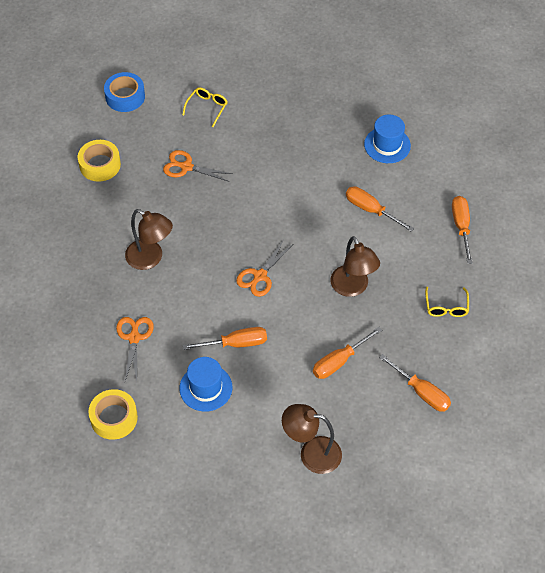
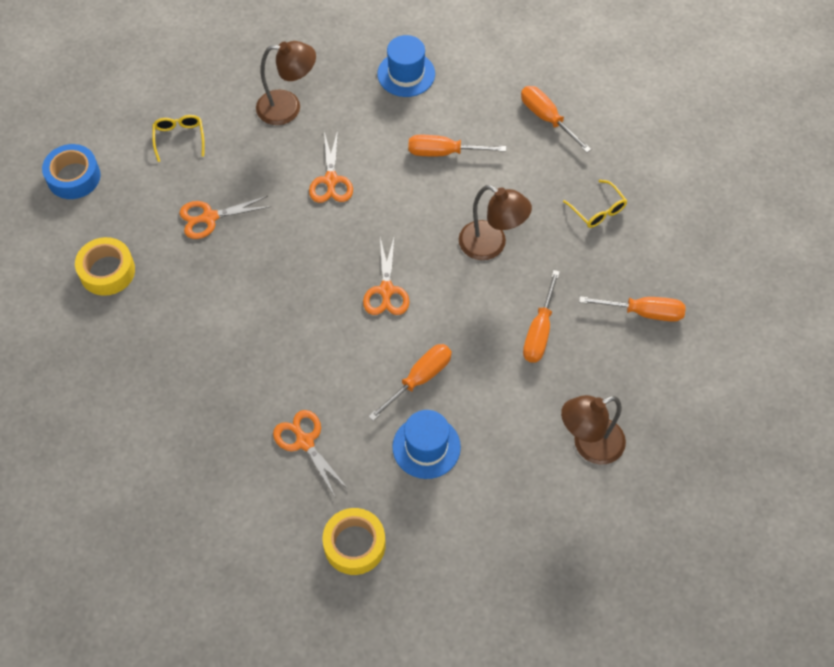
camera: 35 degrees left, 5 degrees up
brown lamp [125,209,173,270] -> brown lamp moved to [256,41,316,125]
none -> orange scissors [309,130,353,203]

